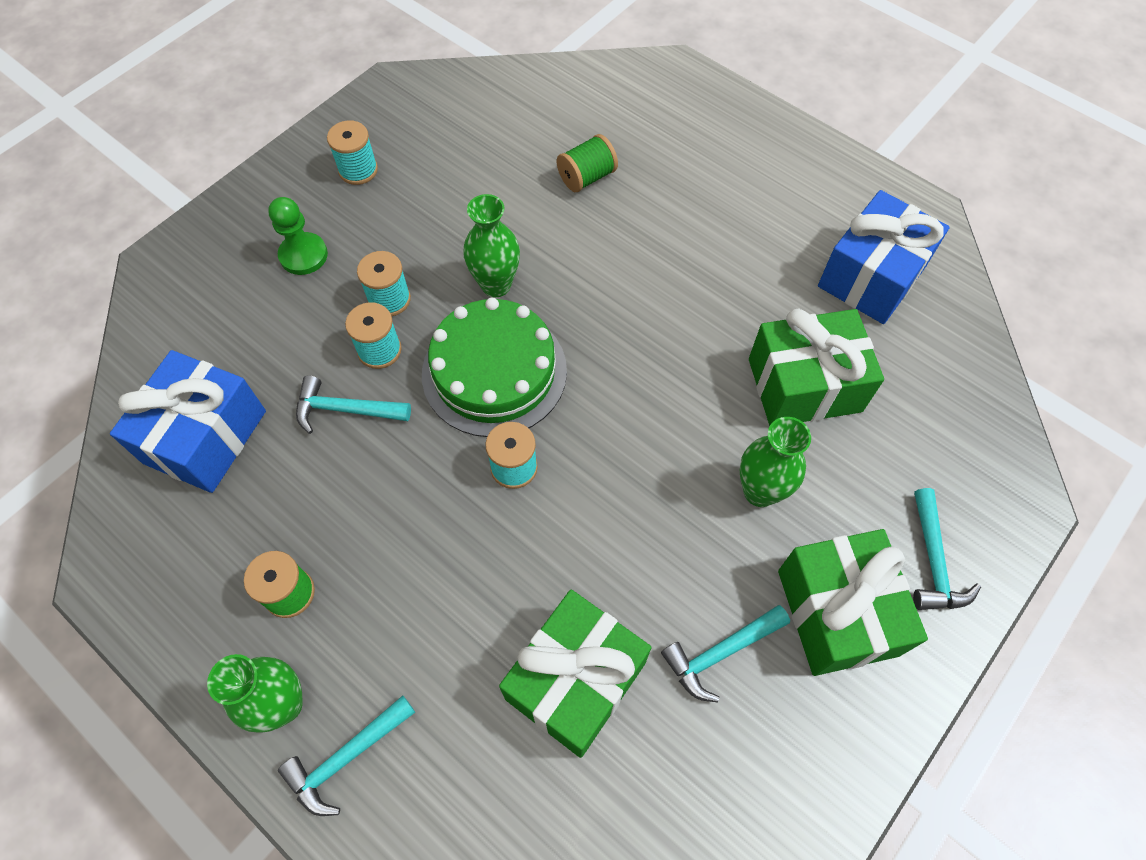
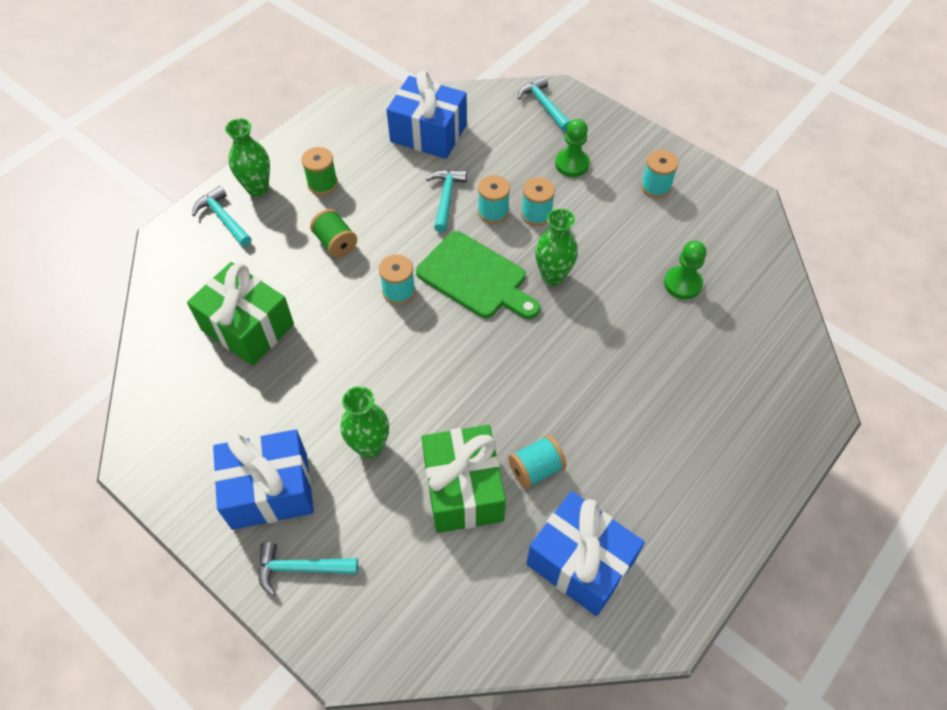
camera: 90 degrees right, 5 degrees down
green cake [422,298,567,437] -> green cutting board [416,231,540,319]
green spool [557,134,618,192] -> green spool moved to [310,209,357,258]
turquoise hammer [661,605,790,702] -> turquoise hammer moved to [518,76,570,131]
green gift [778,529,928,676] -> blue gift [213,429,314,530]
none -> turquoise spool [508,435,567,489]
none -> green pawn [664,241,706,299]

